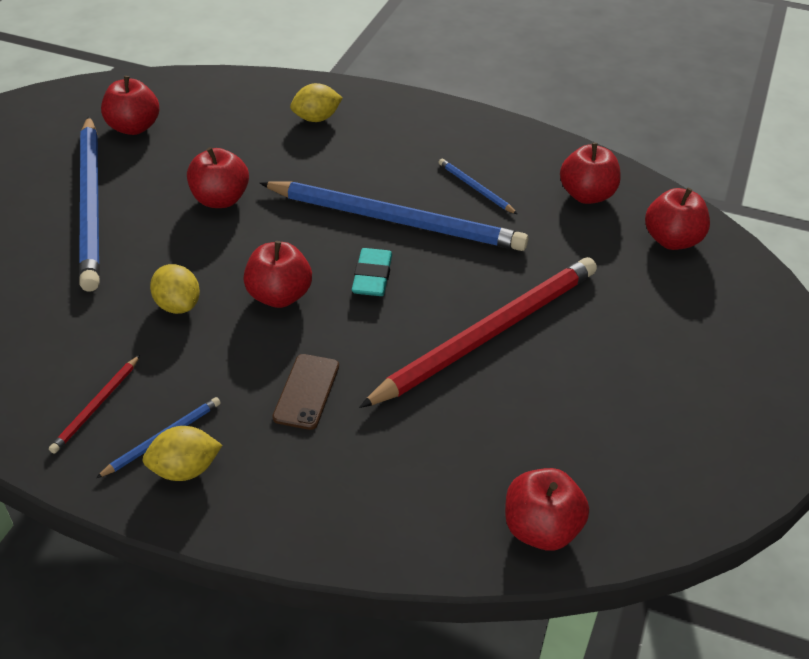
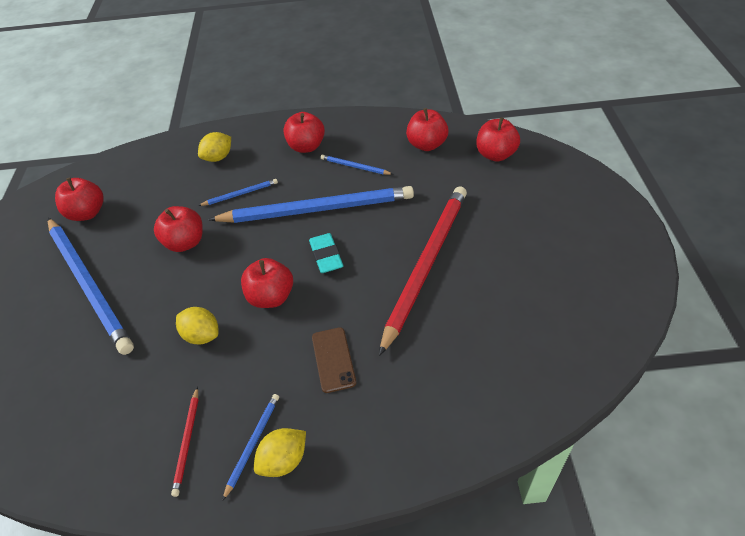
camera: 20 degrees left, 5 degrees up
red apple [505,468,589,550] -> red apple moved to [283,112,325,153]
none -> blue pencil [198,179,278,206]

